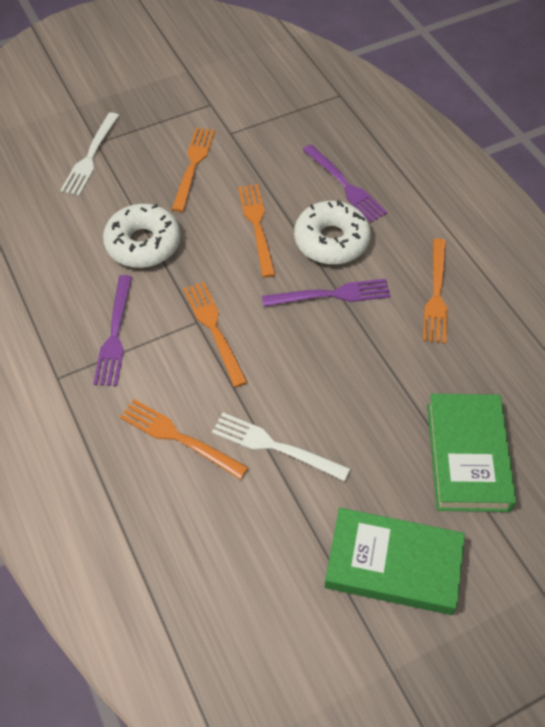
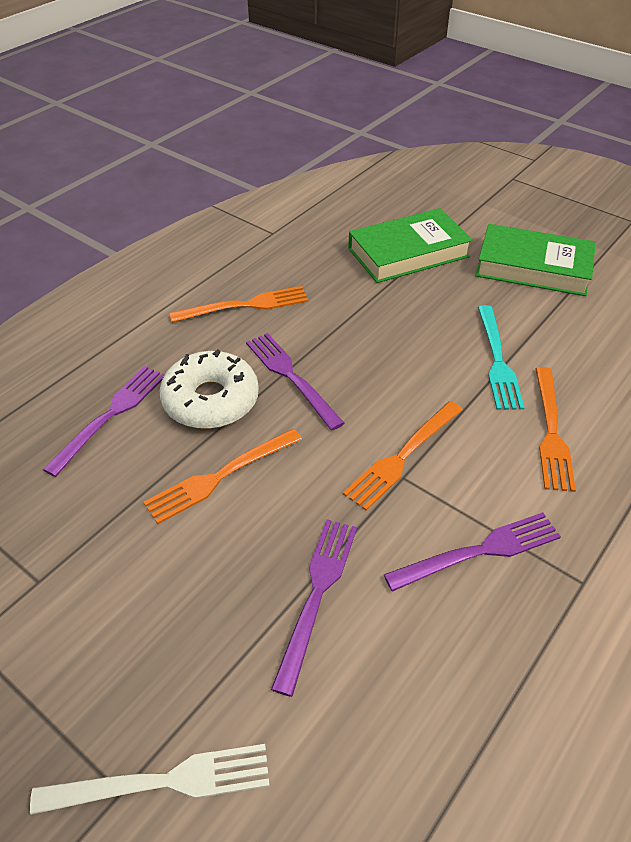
camera: 115 degrees left, 10 degrees down
white donut [103,204,181,268] -> purple fork [271,519,357,697]
orange fork [172,128,215,212] -> none
white fork [212,413,351,481] -> turquoise fork [478,305,524,410]
green book [324,508,465,615] -> green book turned 60 degrees counterclockwise [475,224,596,296]

